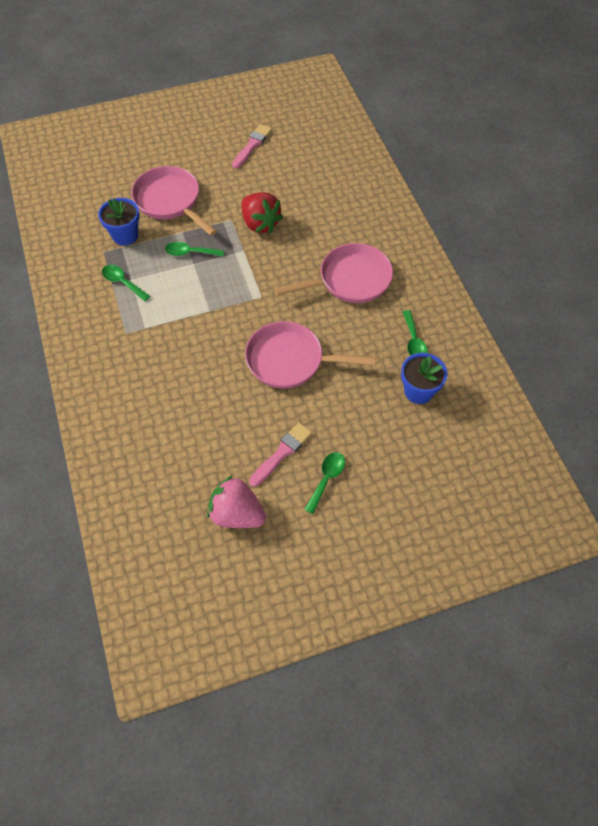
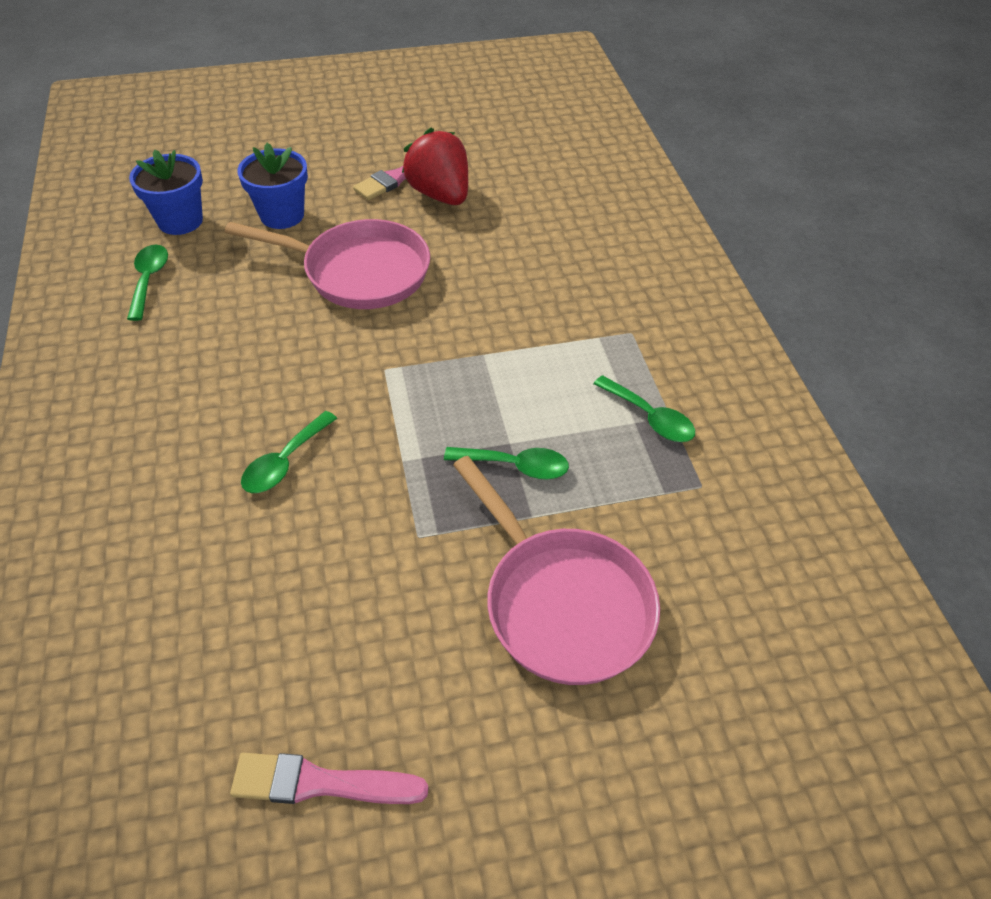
camera: 175 degrees left, 10 degrees down
blue flower pot [98,198,140,246] -> blue flower pot moved to [237,143,308,229]
pink strawberry [207,476,266,528] -> none
pink brush [232,124,272,169] -> pink brush turned 60 degrees clockwise [230,753,429,804]
red strawberry [241,193,283,233] -> red strawberry moved to [402,128,468,205]
pink pan [275,243,393,303] -> none
green spoon [304,452,345,514] -> green spoon moved to [241,411,337,493]

